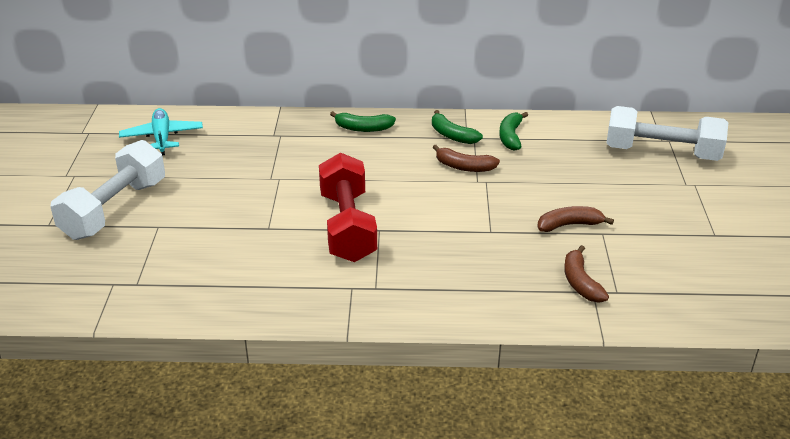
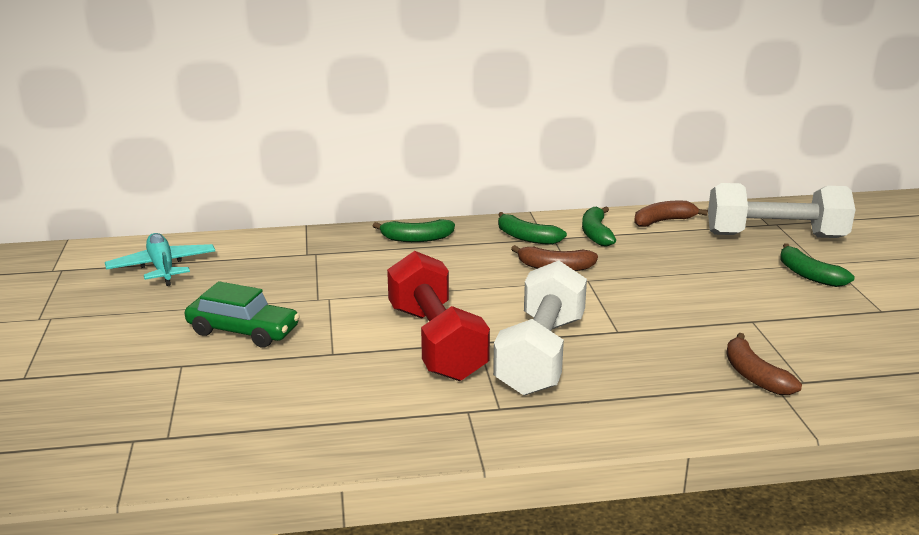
camera: 10 degrees left, 10 degrees down
white dumbbell [50,140,165,240] -> white dumbbell moved to [493,260,587,396]
brown banana [537,206,614,232] -> brown banana moved to [634,201,708,227]
none -> green car [185,281,300,347]
none -> green banana [780,243,855,287]

